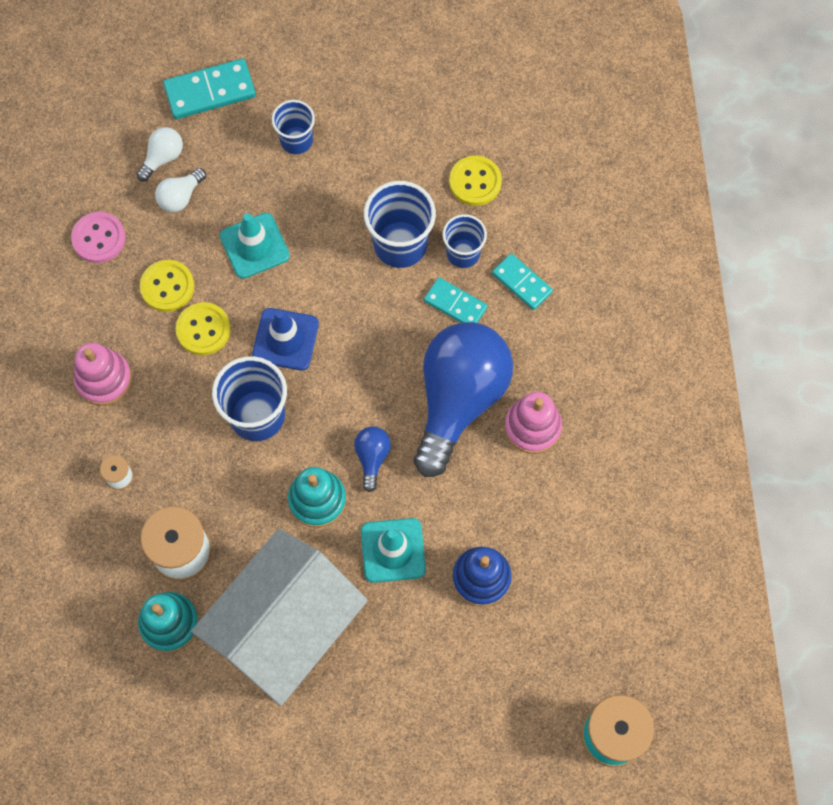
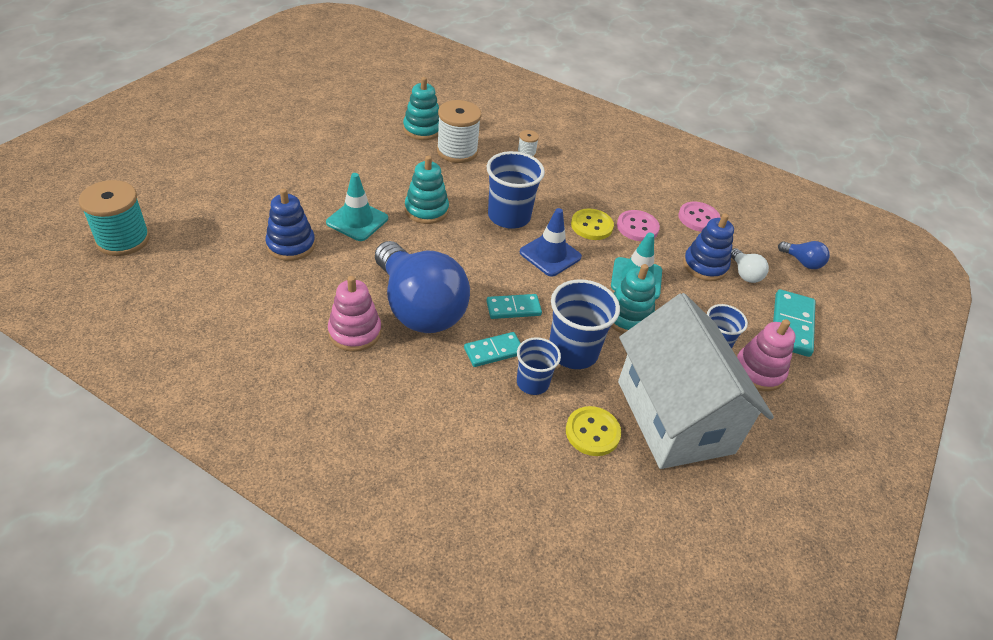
camera: 120 degrees right, 25 degrees down
pink stacking toy [74,343,132,406] -> pink stacking toy moved to [737,319,796,392]
yellow button [140,260,194,312] -> pink button [617,210,660,241]
white light bulb [155,168,206,212] -> blue stacking toy [683,213,734,281]
white house [191,529,368,706] -> white house moved to [618,293,774,469]
blue light bulb [354,426,391,492] -> blue light bulb moved to [778,241,830,269]
turquoise domino [492,253,553,310] -> turquoise domino moved to [486,294,542,319]
none -> turquoise stacking toy [611,264,656,334]

